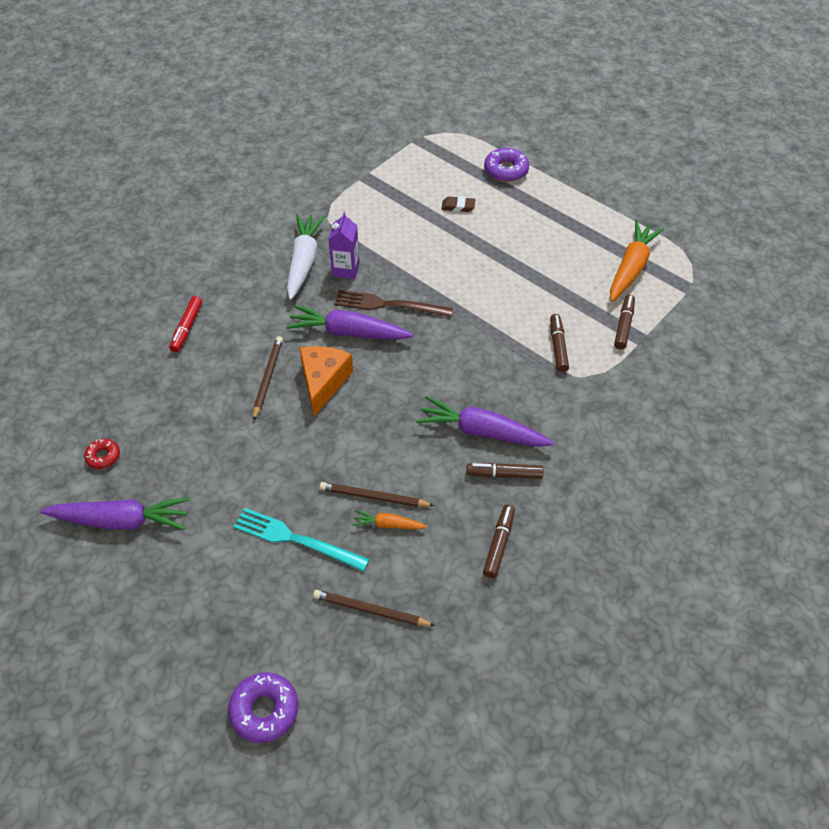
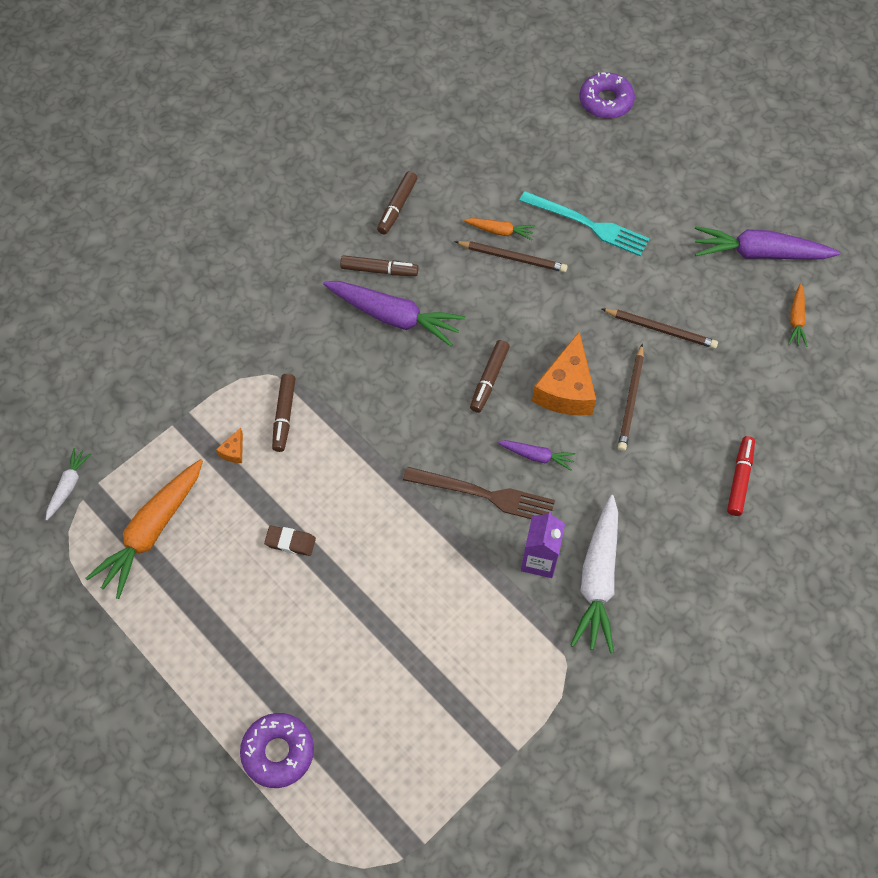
camera: 175 degrees left, 10 degrees up
red donut [84,439,120,469] -> orange carrot [788,283,807,347]
purple carrot [286,305,414,340] -> purple carrot [497,440,576,470], size x0.50
brown pencil [313,590,435,626] -> brown pencil moved to [602,309,718,349]
brown eraser [442,196,475,212] -> brown eraser moved to [264,526,316,556]
brown marker [614,295,635,350] -> brown marker moved to [470,340,510,413]
none -> white carrot [46,448,91,520]
none -> orange cheese [216,428,243,463]

